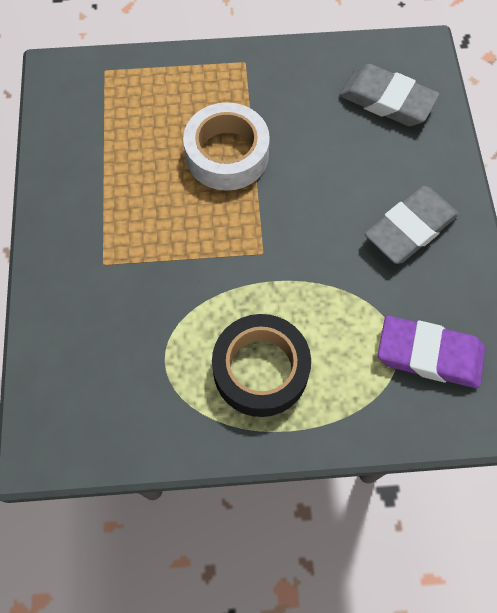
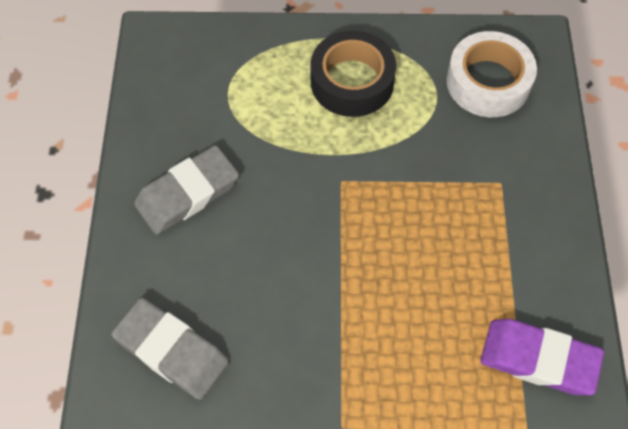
camera: 175 degrees left, 5 degrees down
white tape [183,102,270,191] -> white tape moved to [446,31,537,117]
purple eraser [378,316,485,388] -> purple eraser moved to [480,319,604,395]

